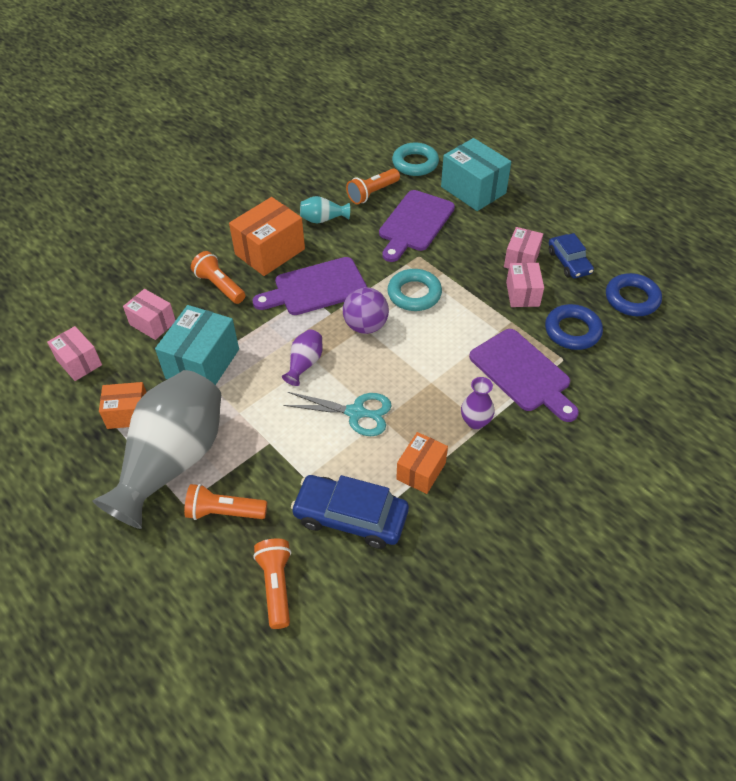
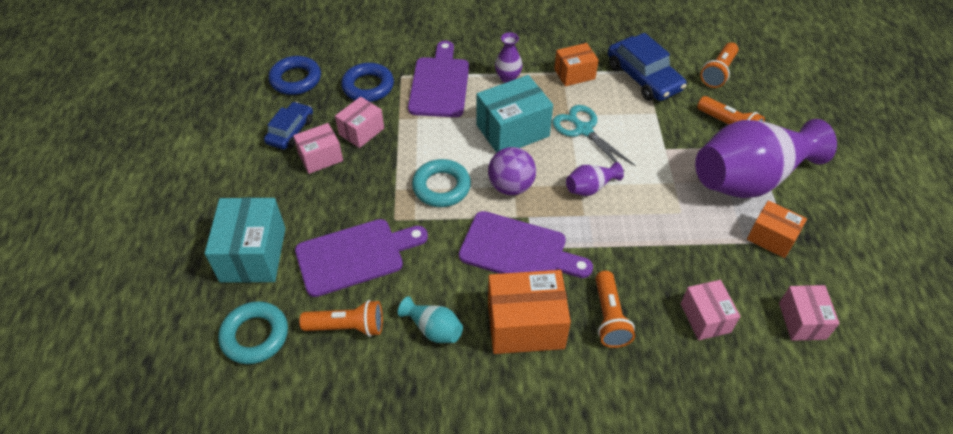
camera: 140 degrees left, 0 degrees up
grey vase [92,370,221,529] -> purple vase [695,119,837,198]
turquoise box [155,305,239,385] -> turquoise box moved to [477,75,553,153]

